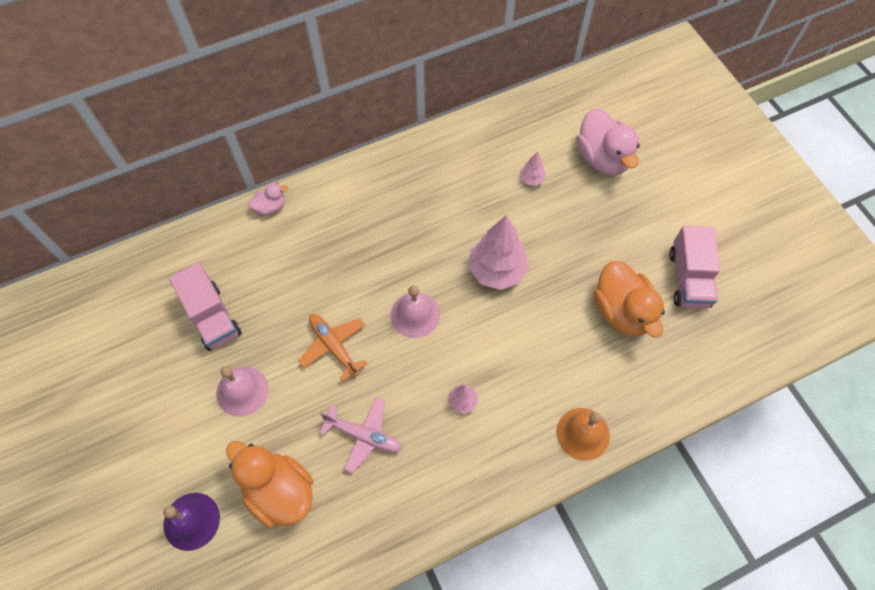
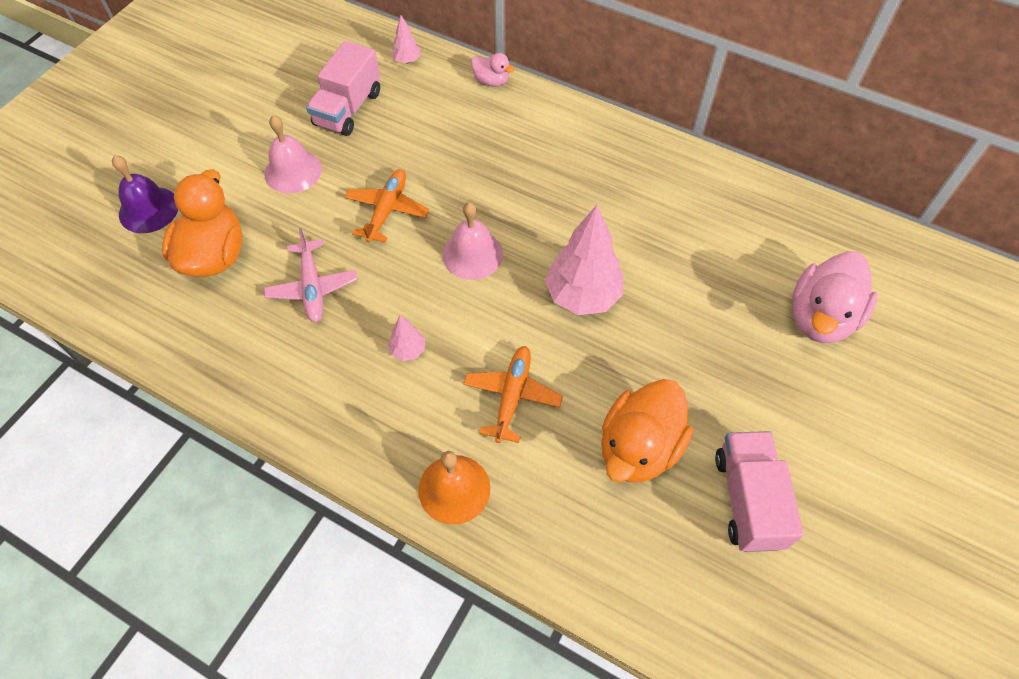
camera: 55 degrees right, 5 degrees down
pink tree [520,152,546,186] -> pink tree moved to [391,16,421,63]
pink truck [669,226,720,308] -> pink truck turned 120 degrees clockwise [715,431,804,552]
none -> orange plane [463,346,563,443]

